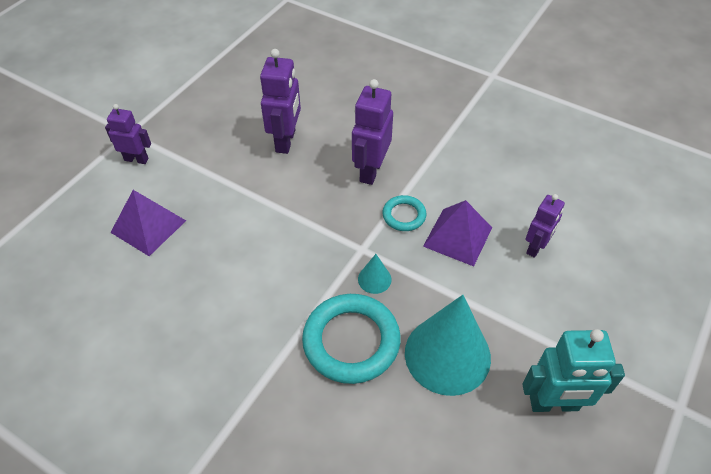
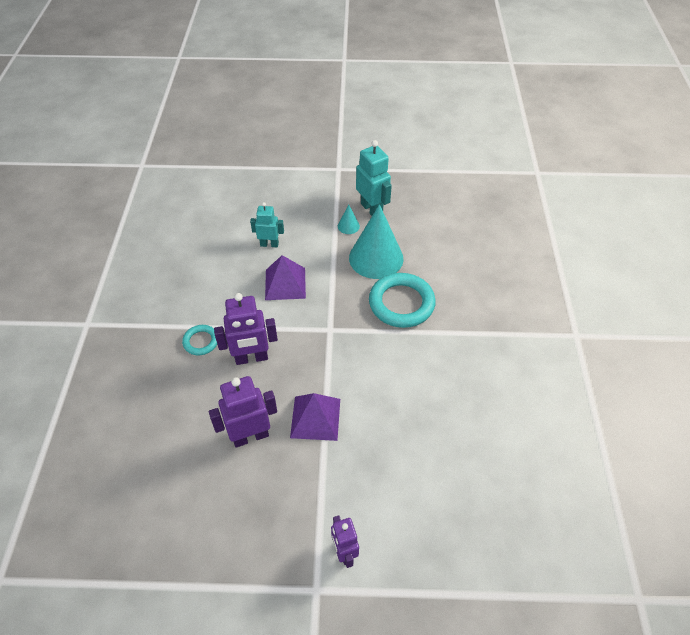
camera: 120 degrees left, 0 degrees up
purple pyramid [110,190,186,256] -> purple pyramid moved to [290,393,340,441]
turquoise cone [358,254,392,294] -> turquoise cone moved to [338,205,360,234]
turquoise ring [383,195,426,231] -> turquoise ring moved to [182,325,217,355]
purple robot [526,194,565,258] -> turquoise robot [250,202,284,247]

